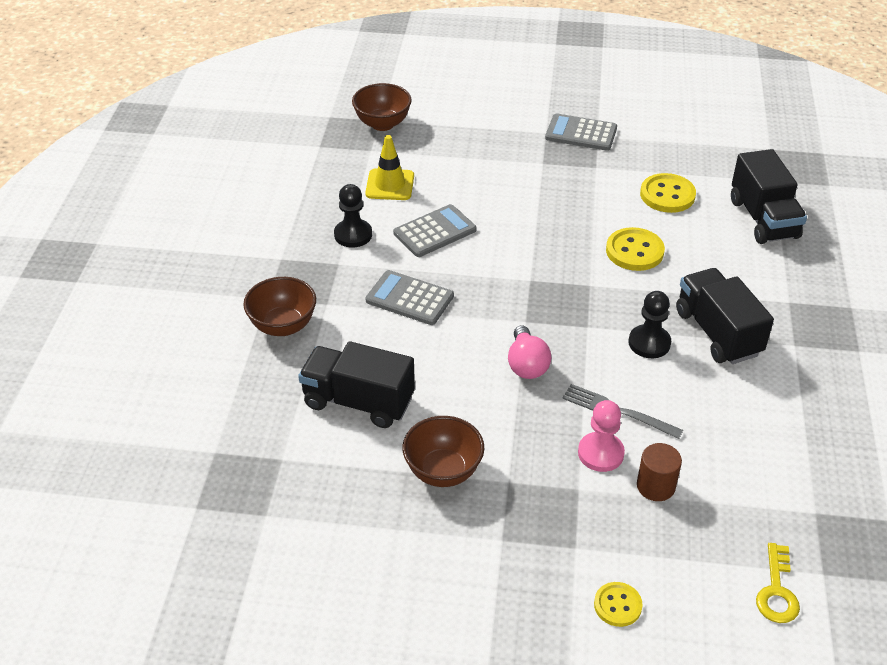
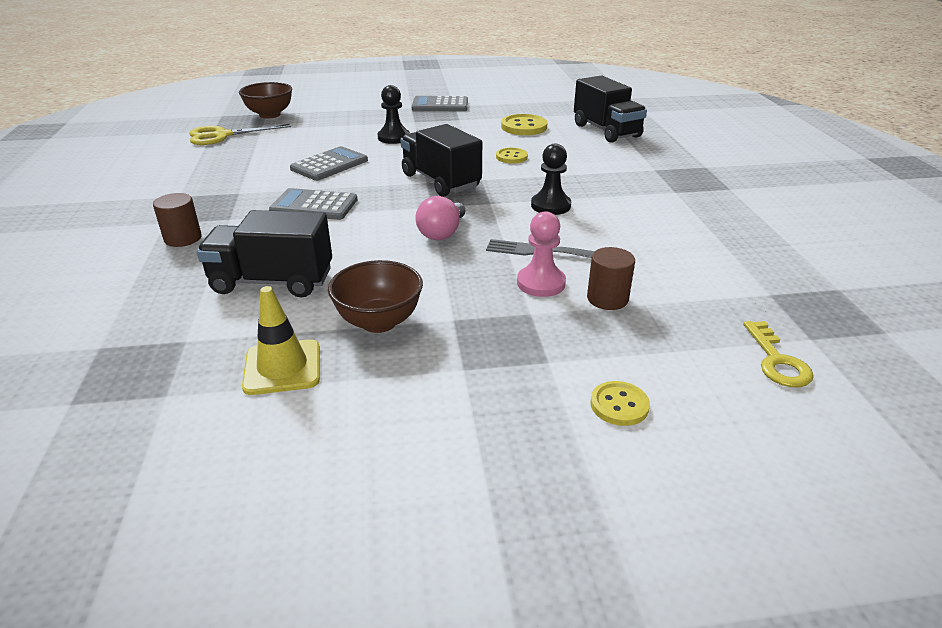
camera: 15 degrees left, 10 degrees down
brown bowl [243,277,316,336] -> brown cylinder [153,193,202,247]
black pawn [334,184,372,248] -> black pawn moved to [378,85,410,144]
yellow traffic cone [365,135,414,200] -> yellow traffic cone moved to [242,286,320,395]
pink light bulb [508,325,552,379] -> pink light bulb turned 45 degrees clockwise [415,196,465,240]
yellow button [606,227,665,271] -> yellow button [496,148,528,163], size x0.62
black truck [676,268,774,364] -> black truck moved to [400,124,482,197]
none -> yellow scissors [189,124,291,145]

